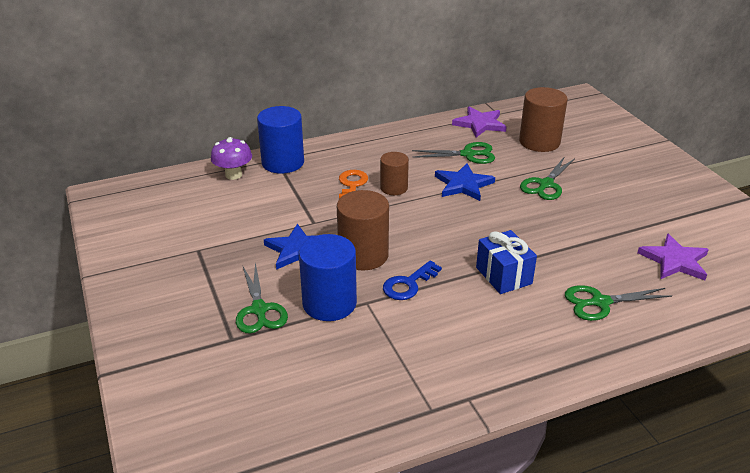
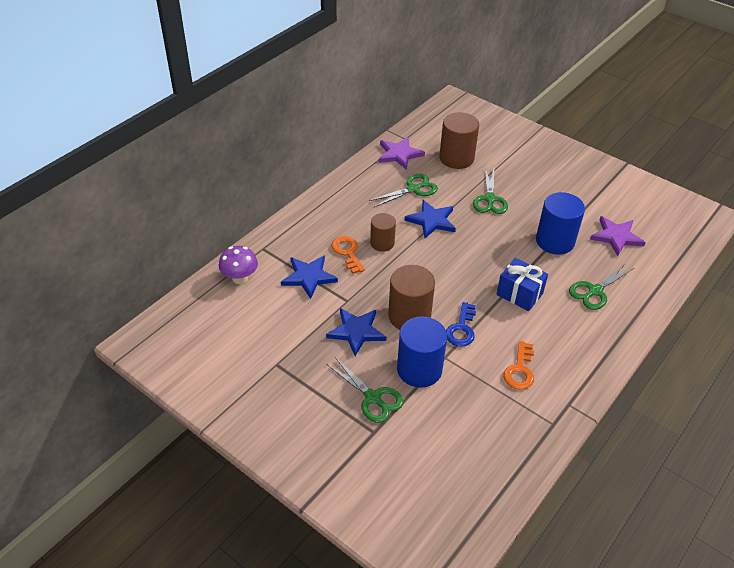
camera: 30 degrees left, 10 degrees up
blue cylinder [257,106,304,174] -> blue cylinder moved to [536,192,585,255]
none -> blue star [281,255,338,299]
none -> orange key [503,341,534,390]

